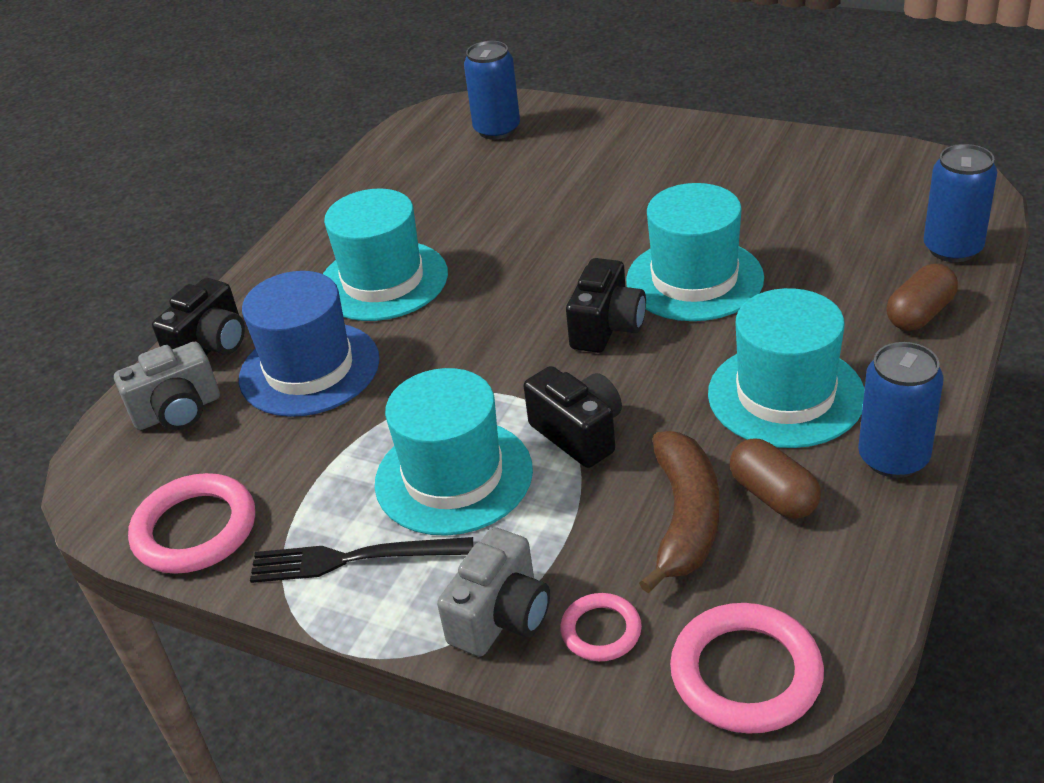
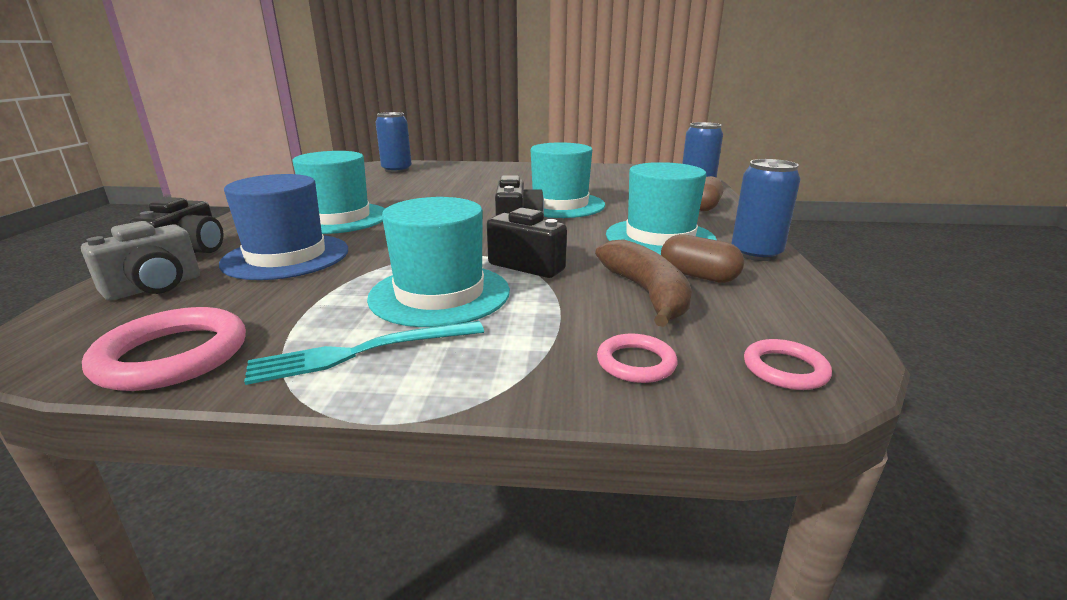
camera: 25 degrees left, 15 degrees down
black fork [250,537,473,583] -> turquoise fork [244,321,484,385]
grey camera [437,527,550,657] -> none
pink ring [670,603,824,734] -> pink ring [744,339,832,390], size x0.57

